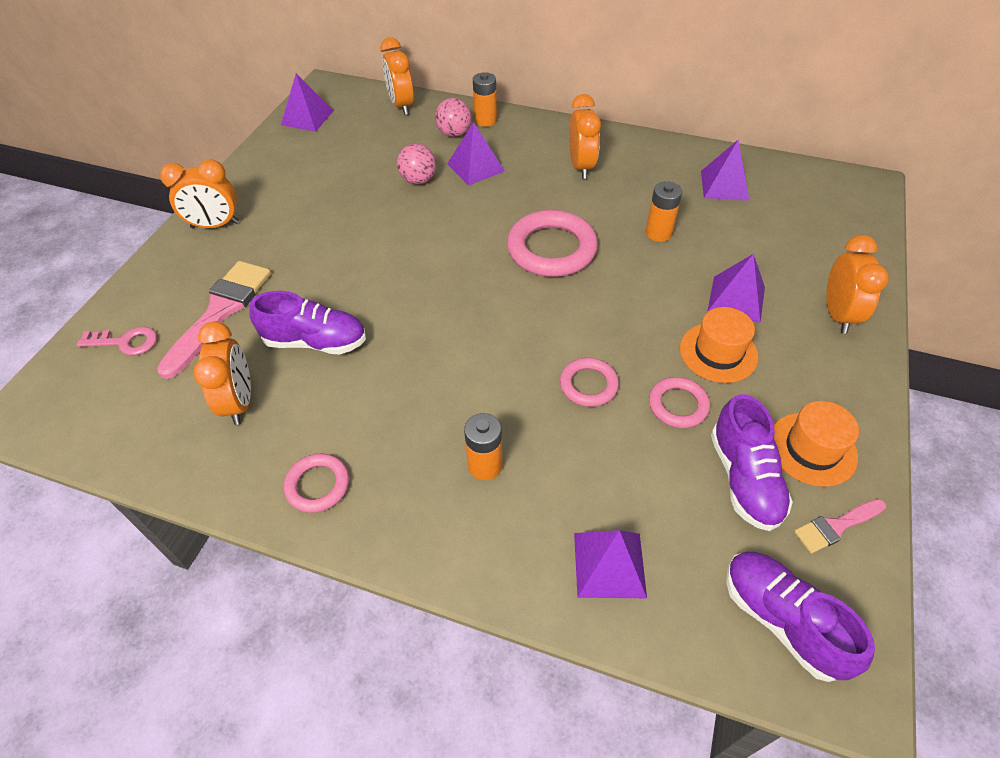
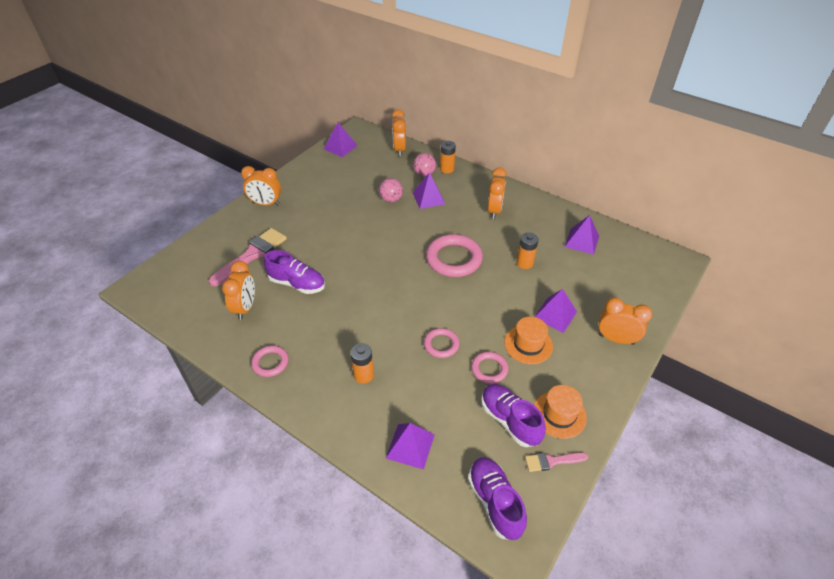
camera: 15 degrees right, 5 degrees down
pink key [77,327,157,355] -> none
purple shoe [711,394,793,531] -> purple shoe turned 135 degrees clockwise [481,384,546,447]
orange clock [826,235,889,334] -> orange clock turned 90 degrees counterclockwise [599,298,652,345]

